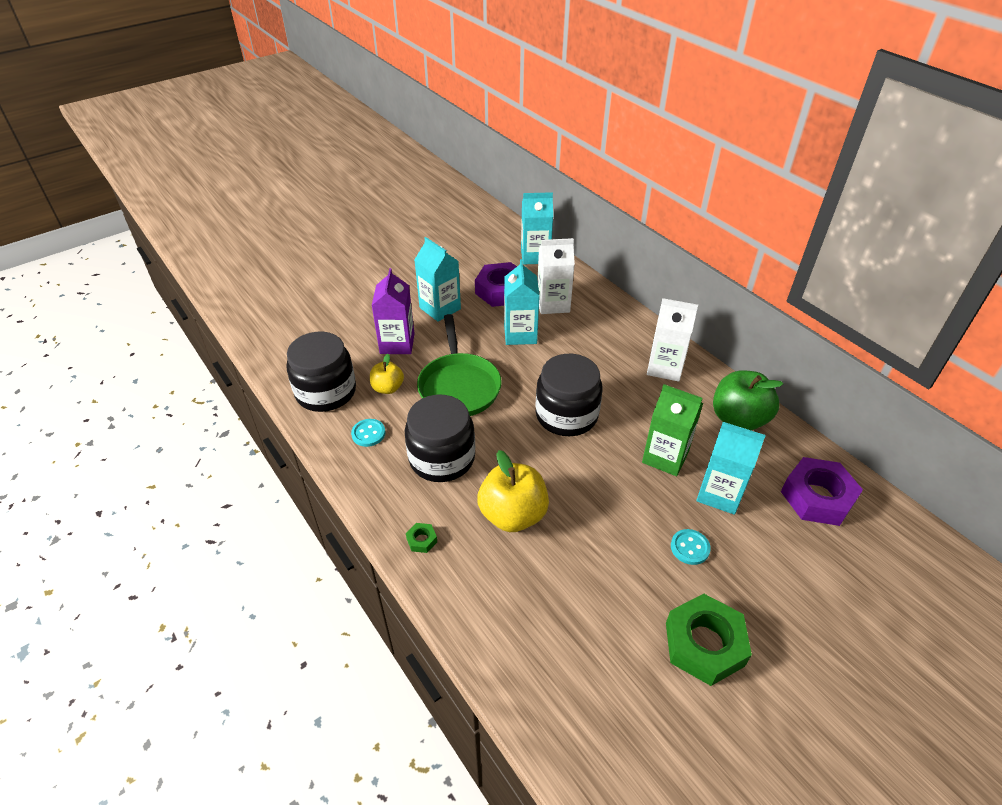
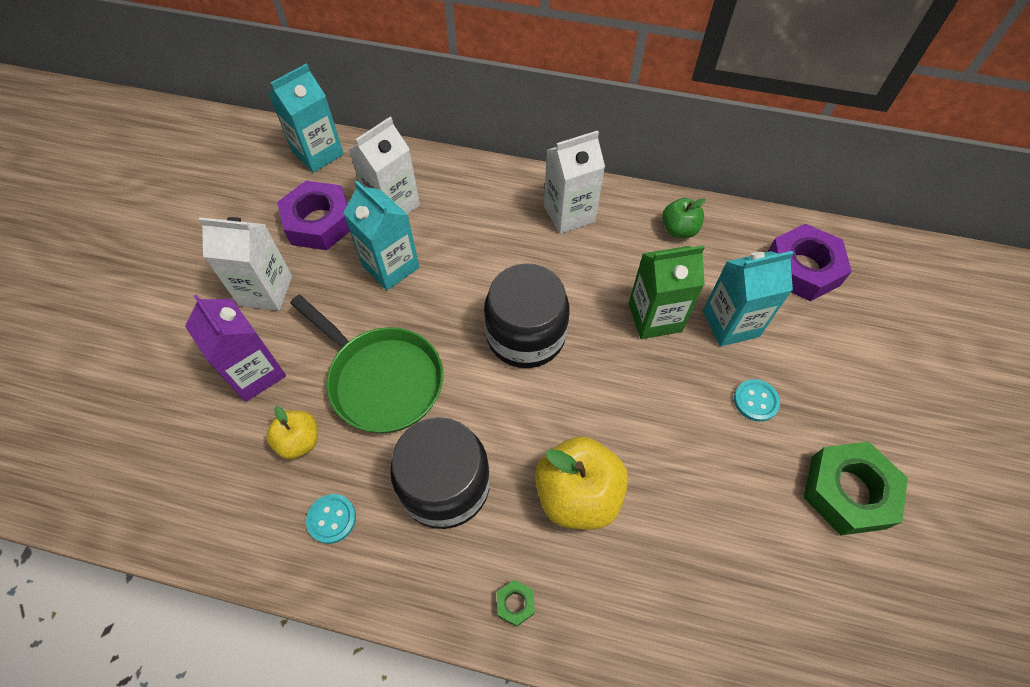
camera: 40 degrees left, 15 degrees up
black jar [286,332,356,412] -> none
turquoise carton [414,237,461,322] -> white carton [199,217,292,311]
green apple [713,370,783,430] -> green apple [662,198,706,238], size x0.57

